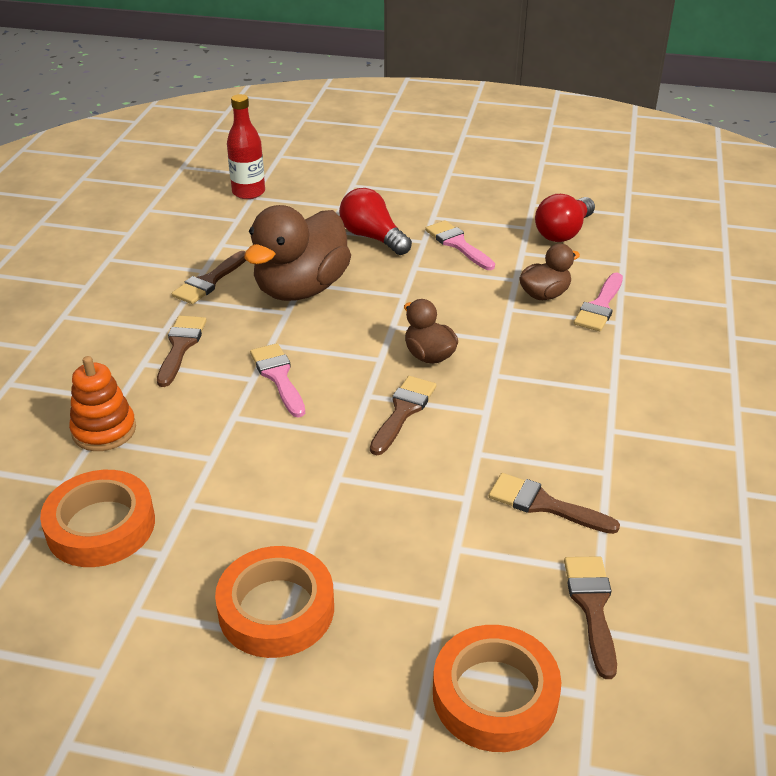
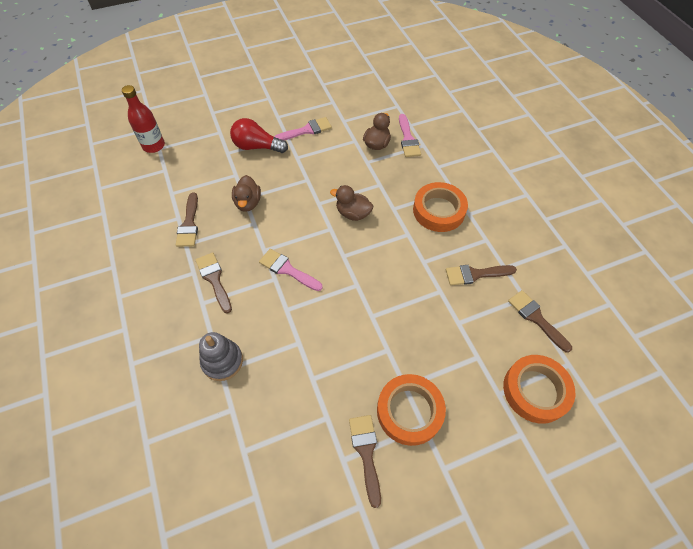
camera: 35 degrees left, 20 degrees up
orange tape [40,470,155,567] -> orange tape moved to [413,182,468,232]
orange stacking toy [69,356,136,451] -> grey stacking toy [199,332,243,381]
brown duck [244,205,351,301] -> brown duck [232,175,261,212], size x0.51
brown brush [370,376,436,455] -> brown brush moved to [349,415,381,508]
pink brush [425,220,495,270] -> pink brush turned 135 degrees clockwise [274,117,332,140]
red light bulb [535,194,595,242] -> none

